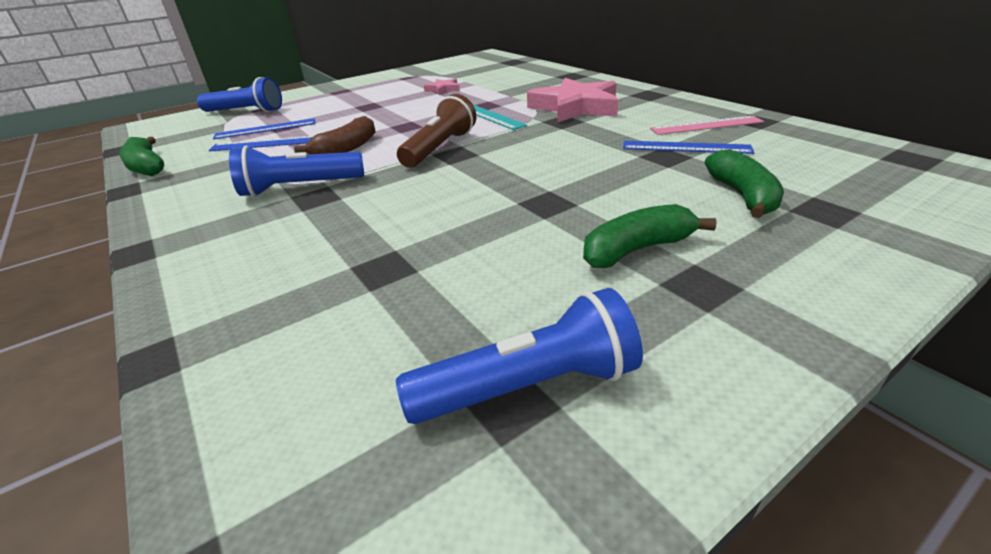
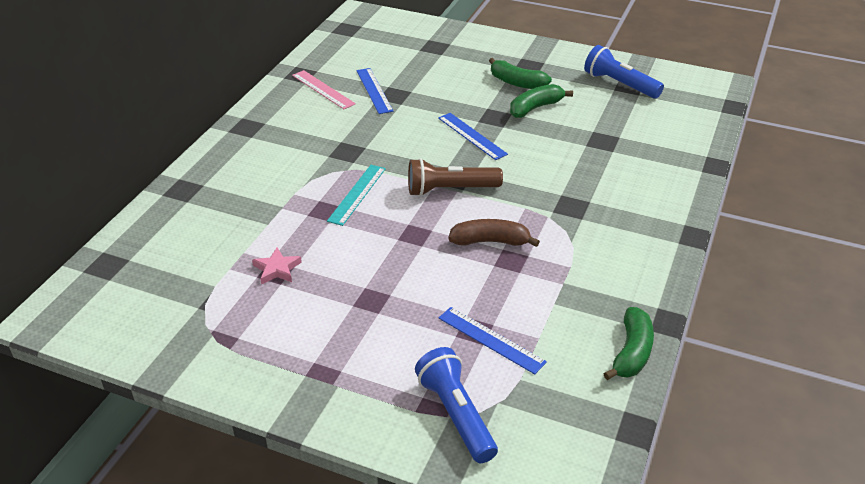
camera: 125 degrees left, 5 degrees up
blue ruler [209,136,313,151] -> blue ruler moved to [438,113,508,160]
blue flashlight [229,146,364,197] -> none
pink star [527,78,619,122] -> none
green banana [705,149,784,218] -> green banana moved to [510,84,573,118]

